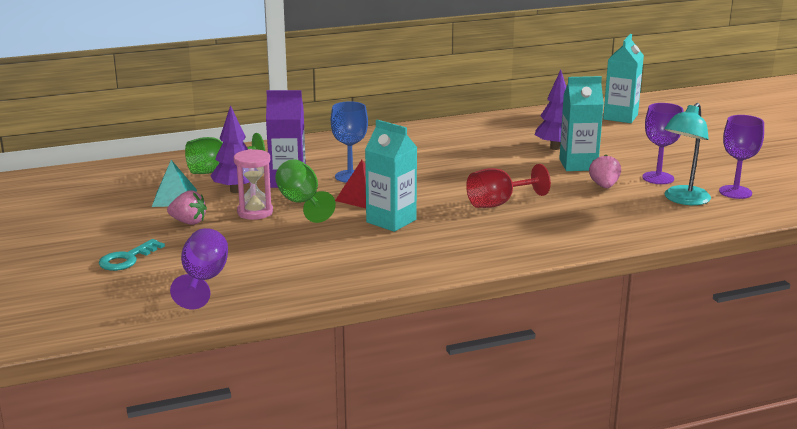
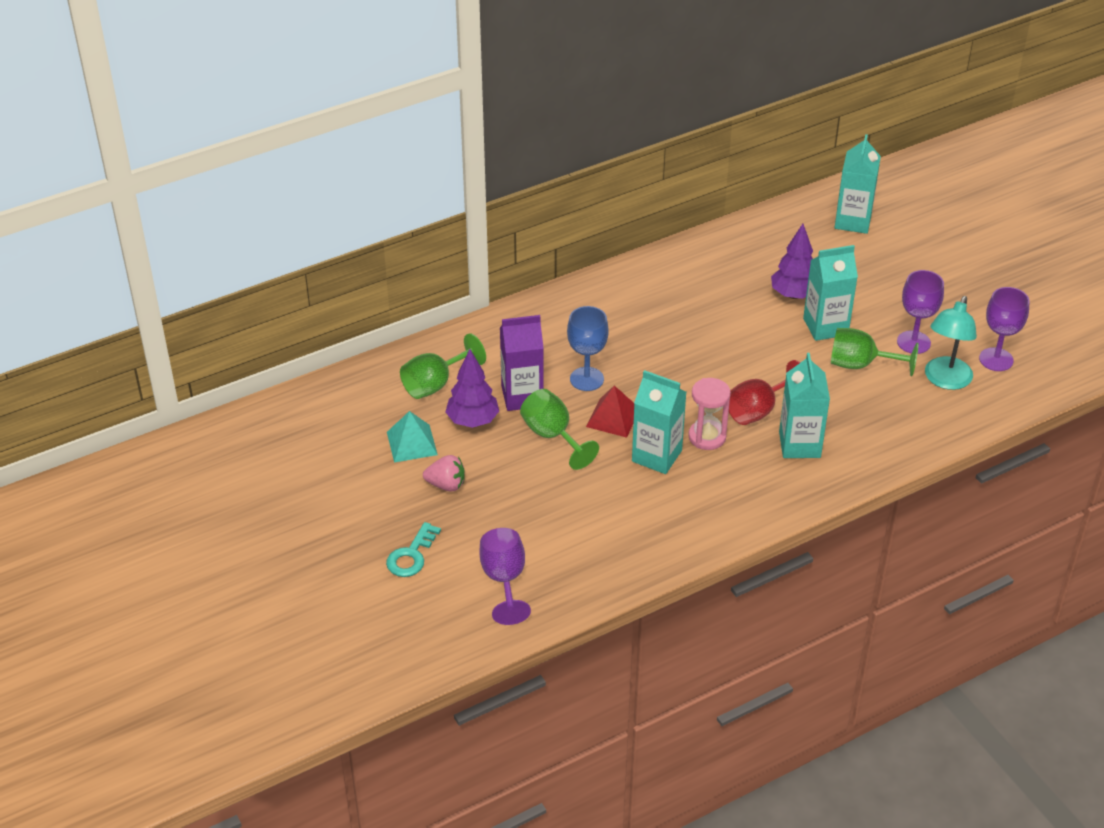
camera: 10 degrees left, 20 degrees up
pink hourglass [234,149,273,220] -> pink hourglass moved to [688,378,731,450]
pink strawberry [589,155,621,188] -> green goblet [831,328,918,376]
none -> turquoise carton [779,353,830,458]

